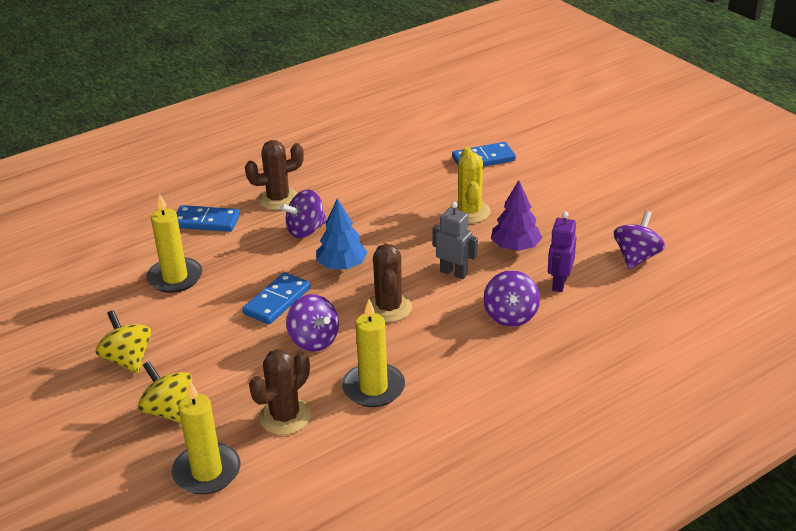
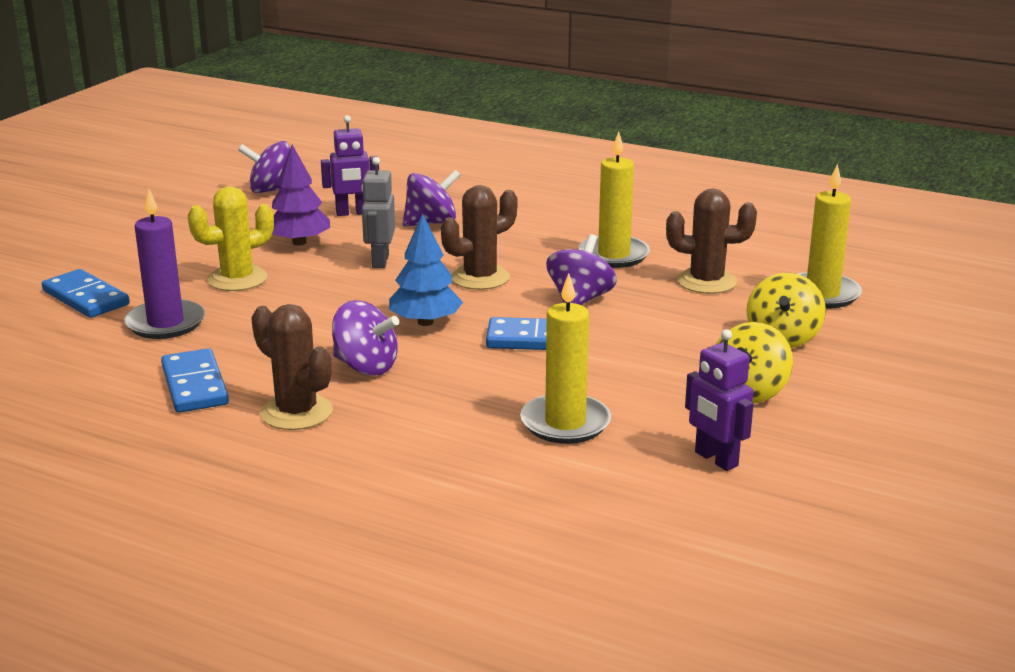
camera: 120 degrees left, 10 degrees down
blue domino [176,205,240,232] -> blue domino moved to [161,348,229,413]
none -> purple candle [124,189,205,339]
none -> purple robot [685,329,753,471]

